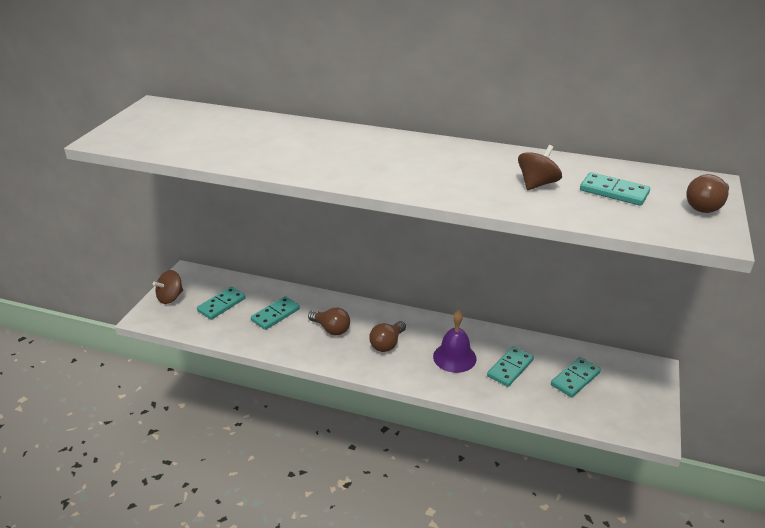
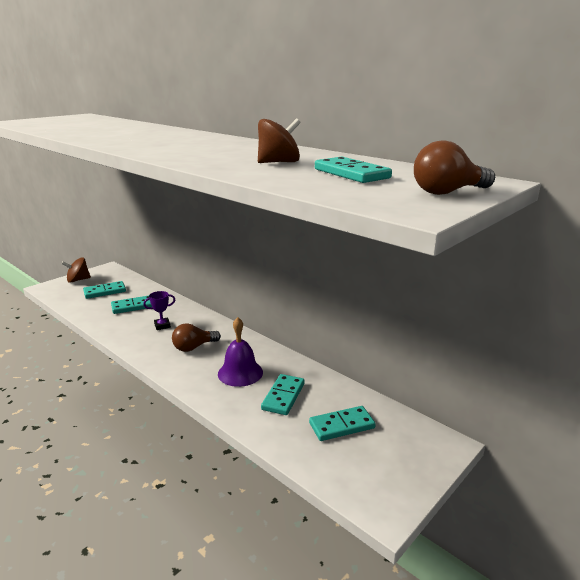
camera: 25 degrees right, 10 degrees down
brown light bulb [308,308,350,335] -> purple trophy [143,291,175,330]
turquoise domino [487,346,534,387] -> turquoise domino turned 45 degrees counterclockwise [261,374,305,415]

